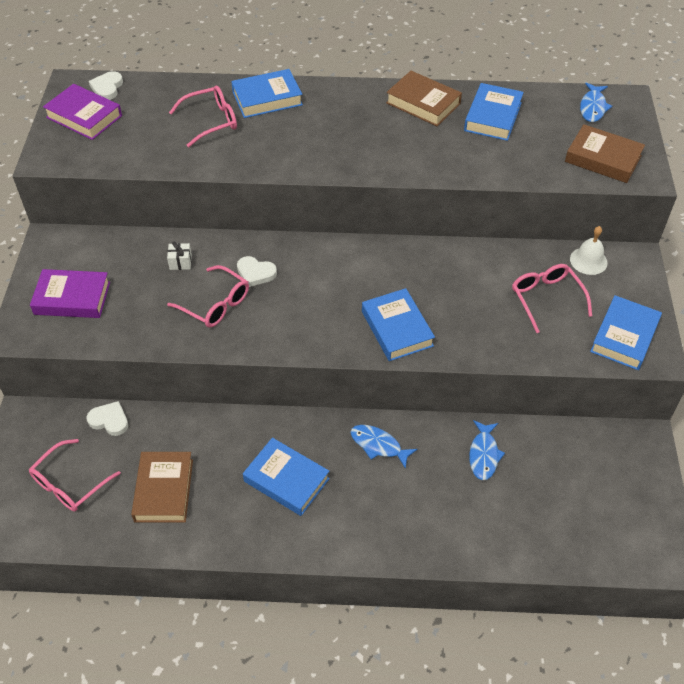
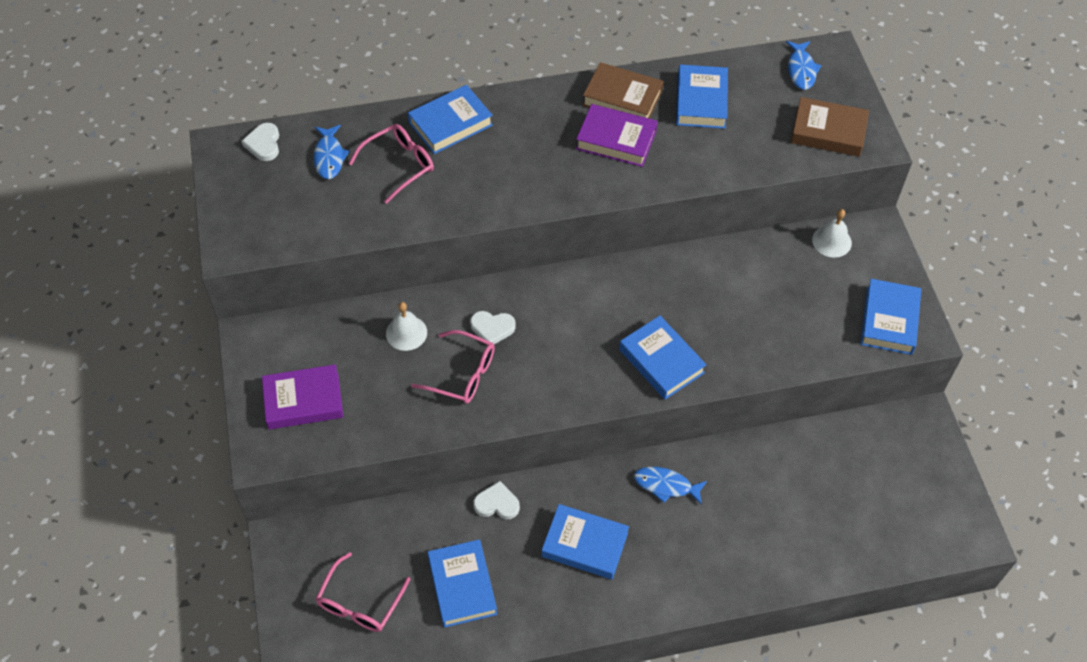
camera: 15 degrees left, 5 degrees up
purple book [43,84,122,140] -> purple book moved to [576,104,658,167]
white heart [87,401,128,436] -> white heart moved to [473,481,520,519]
brown book [131,452,193,523] -> blue book [427,539,497,628]
white gift [167,241,192,270] -> white bell [386,302,427,351]
blue fish [469,420,505,480] -> blue fish moved to [313,125,350,179]
pink glasses [512,264,592,333] -> none

